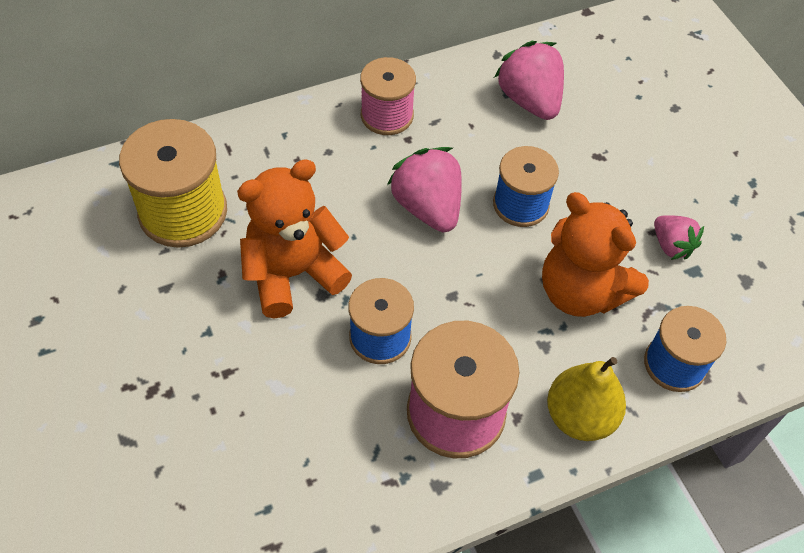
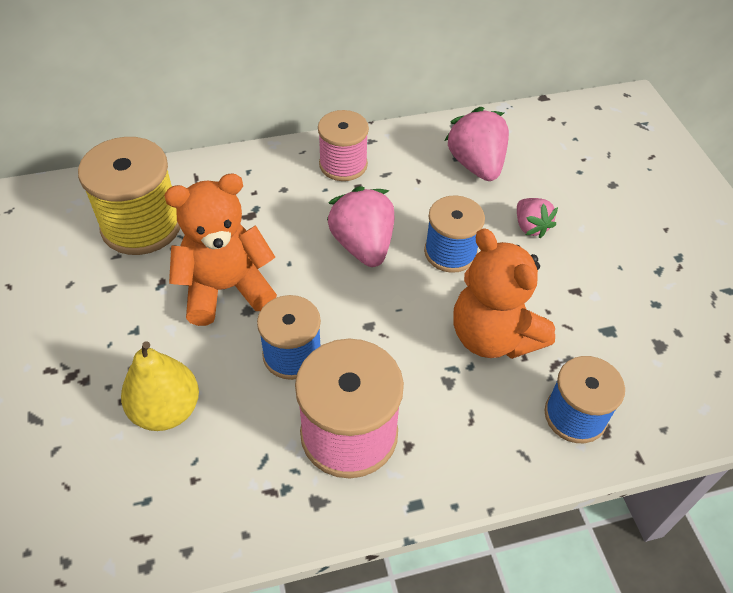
camera: 10 degrees right, 5 degrees down
yellow pear [547,357,626,441] -> yellow pear moved to [121,341,199,431]
pink strawberry [654,215,704,260] -> pink strawberry moved to [517,198,558,238]

